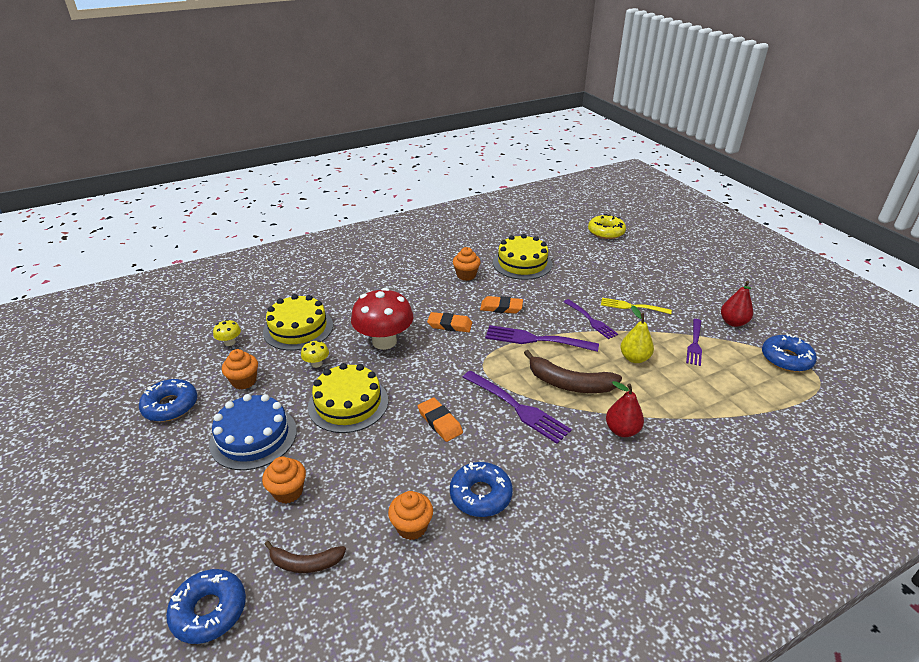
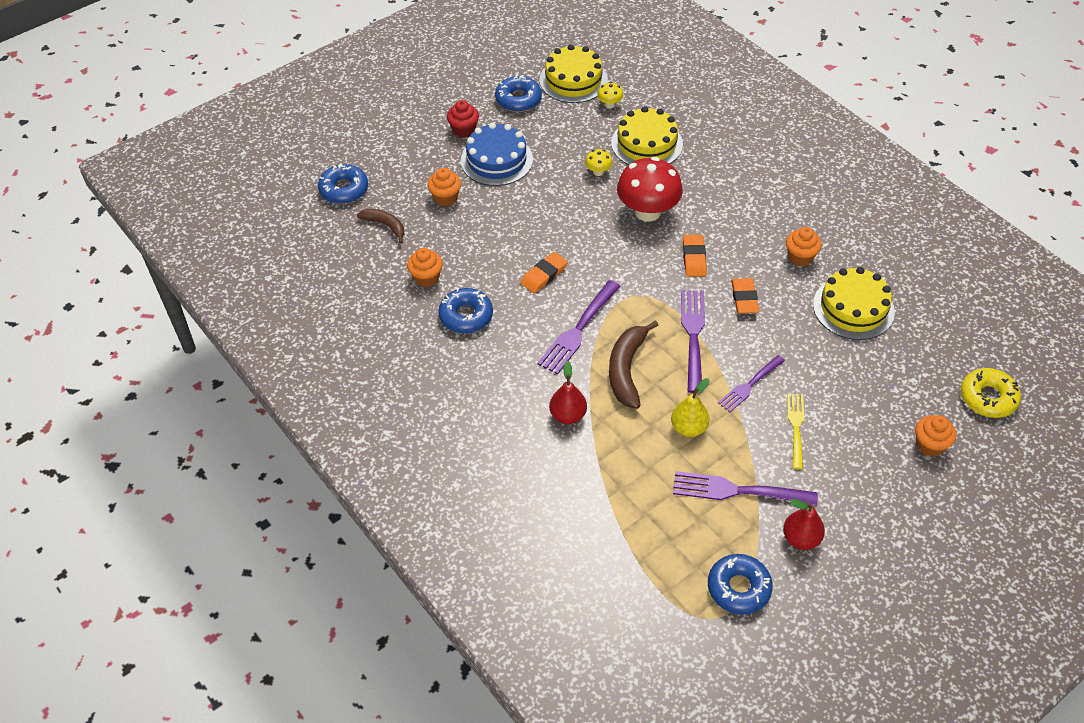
camera: 80 degrees right, 15 degrees up
orange cupcake [222,349,258,390] -> orange cupcake moved to [915,415,956,457]
brown banana [264,541,346,573] -> brown banana turned 135 degrees clockwise [357,209,404,244]
yellow cake [308,363,388,433] -> yellow cake moved to [539,44,608,103]
purple fork [686,319,702,366] -> purple fork [673,471,818,506], size x1.52
none -> red cupcake [447,100,479,138]

